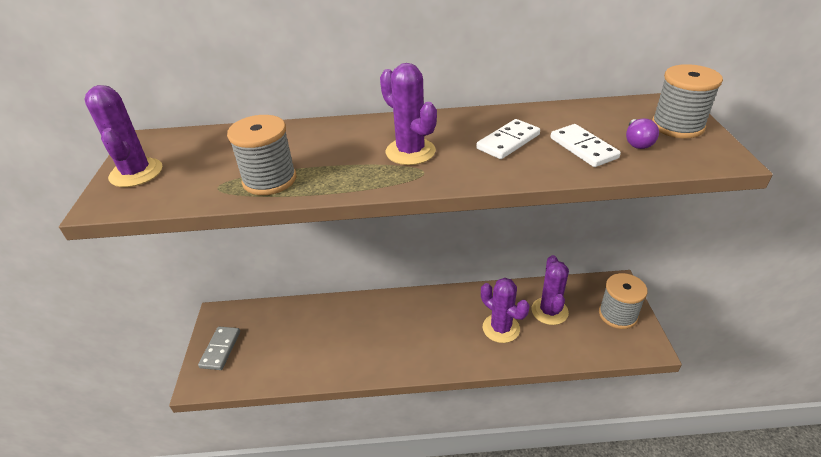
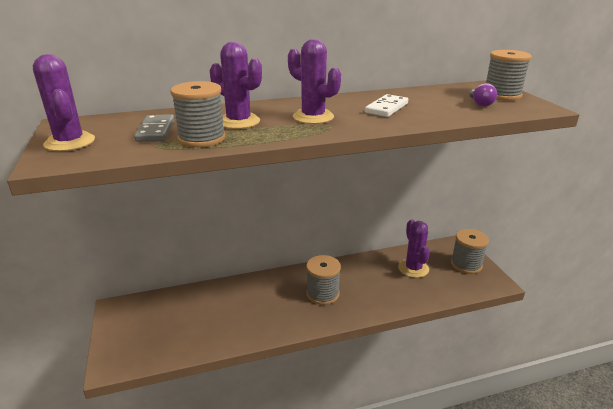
camera: 15 degrees left, 10 degrees down
grey domino [198,327,240,370] -> grey domino moved to [134,114,175,142]
purple cactus [481,278,529,343] -> purple cactus moved to [209,42,262,129]
white domino [550,124,621,167] -> none
none -> grey spool [306,255,341,305]

